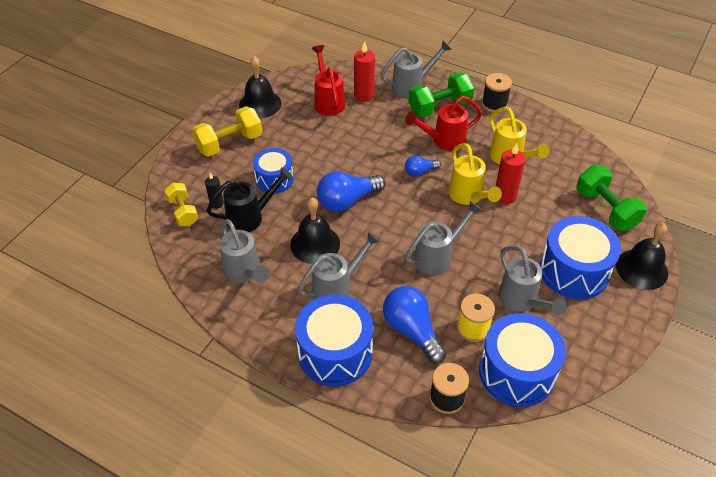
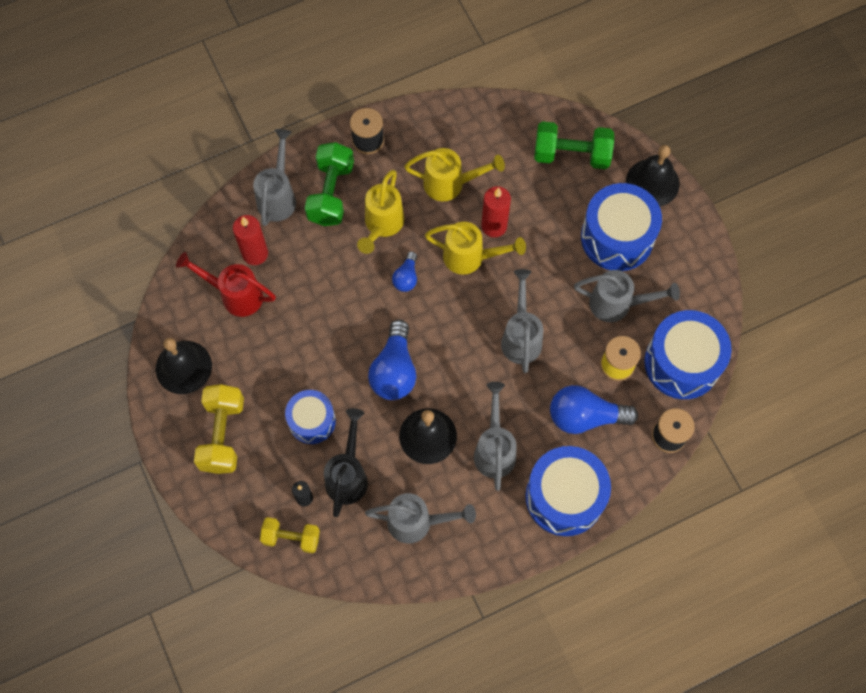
camera: 55 degrees left, 20 degrees up
red watering can [405,96,482,151] -> yellow watering can [357,170,405,254]

